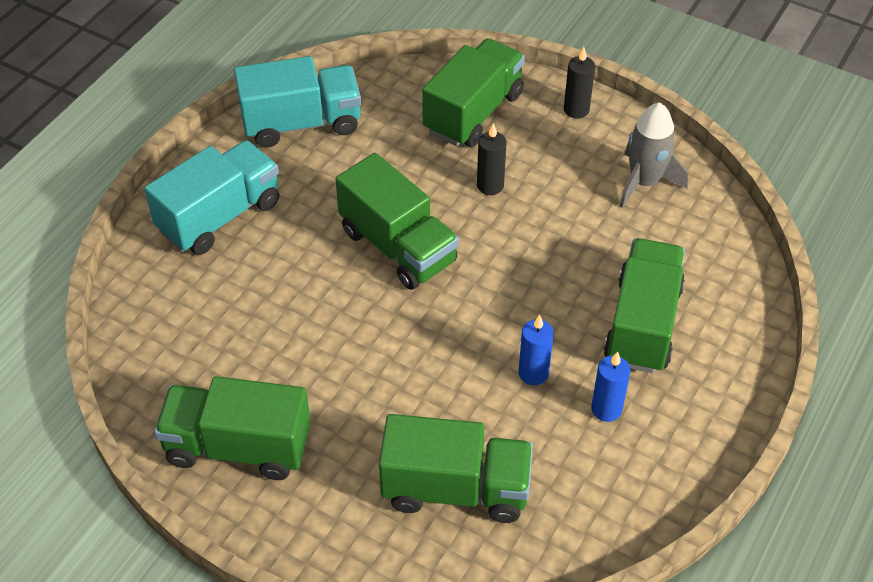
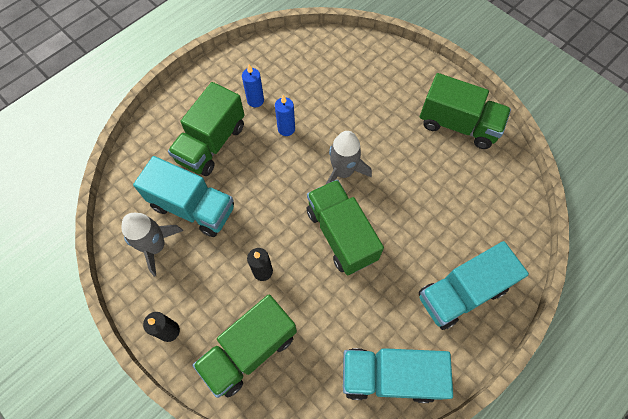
camera: 165 degrees left, 15 degrees up
green truck [379,414,533,523] -> none
none -> turquoise truck [133,156,234,237]
none -> grey rocket [326,131,372,184]

